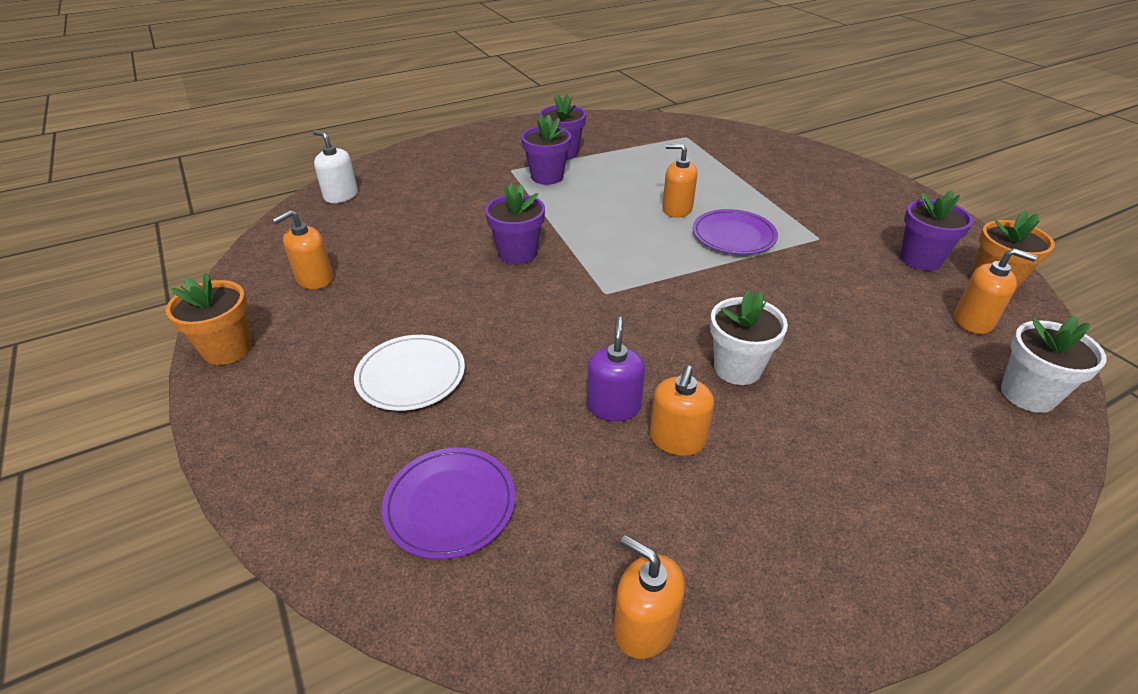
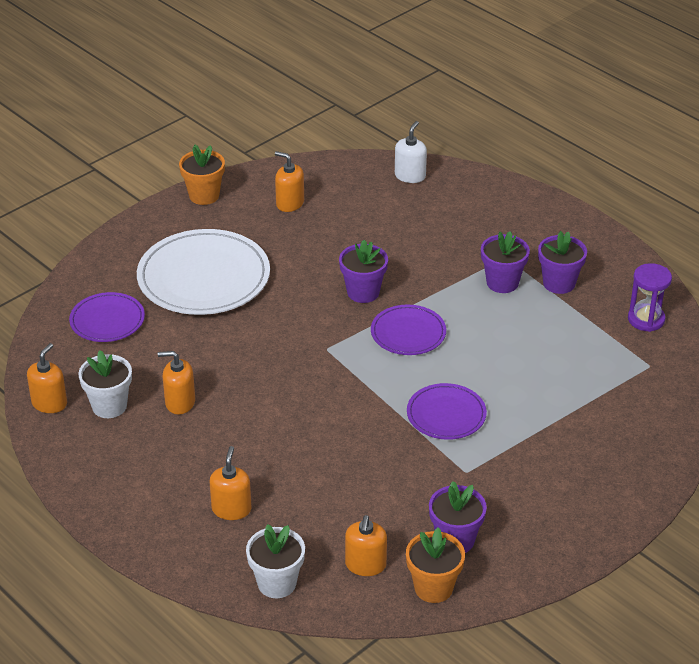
camera: 75 degrees right, 0 degrees up
white plate [354,335,465,411] -> white plate [137,229,270,315], size x1.83
purple soap dispenser [587,316,645,421] -> none
orange soap dispenser [662,144,697,218] -> orange soap dispenser moved to [210,446,251,520]
white flower pot [710,290,788,385] -> white flower pot moved to [79,350,132,418]
none -> purple plate [371,305,446,355]
none -> purple hourglass [628,263,672,332]

